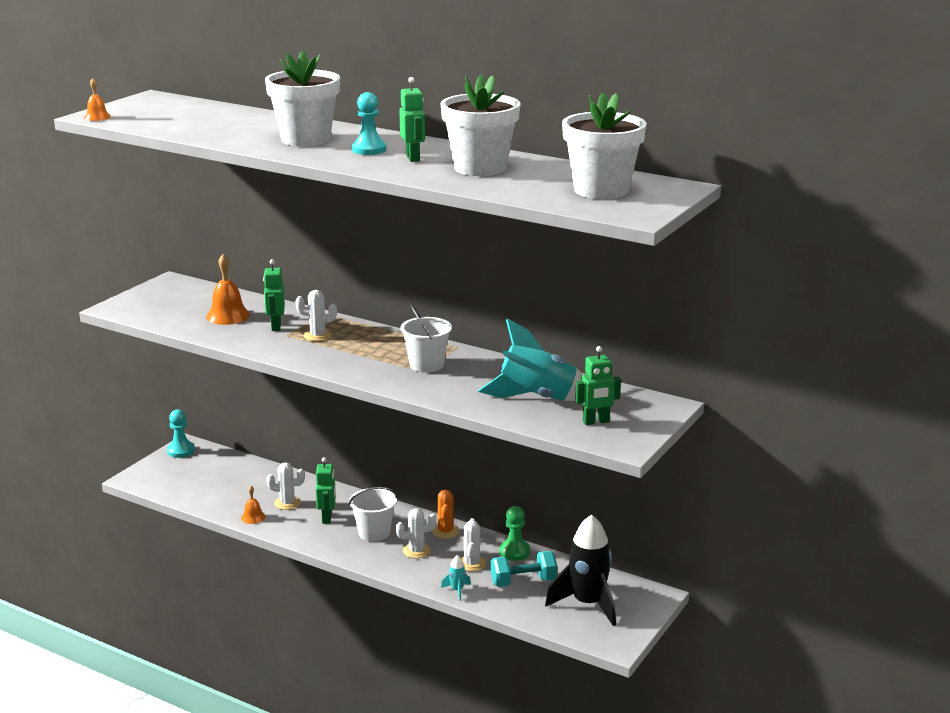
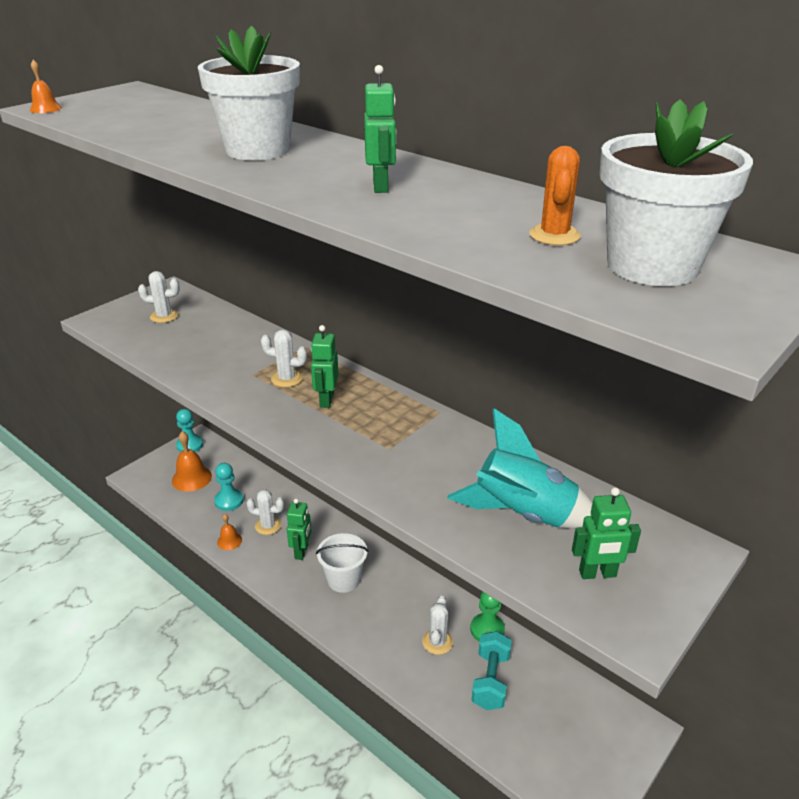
camera: 10 degrees right, 10 degrees up
orange bell [206,254,250,325] -> orange bell moved to [172,431,212,492]
green robot [263,259,285,331] -> green robot moved to [311,325,339,408]
turquoise pawn [352,92,387,155] -> turquoise pawn moved to [214,463,244,511]
white cactus [396,508,436,558] -> white cactus moved to [138,271,180,323]
white bucket [400,304,452,373] -> none
orange cactus [432,490,459,539] -> orange cactus moved to [529,146,581,245]
white flower pot [441,75,520,176] -> none
turquoise rocket [441,555,471,601] -> none
turquoise dumbbell [491,551,557,587] -> turquoise dumbbell turned 75 degrees counterclockwise [471,631,512,710]
black rocket [545,514,616,626] -> none

